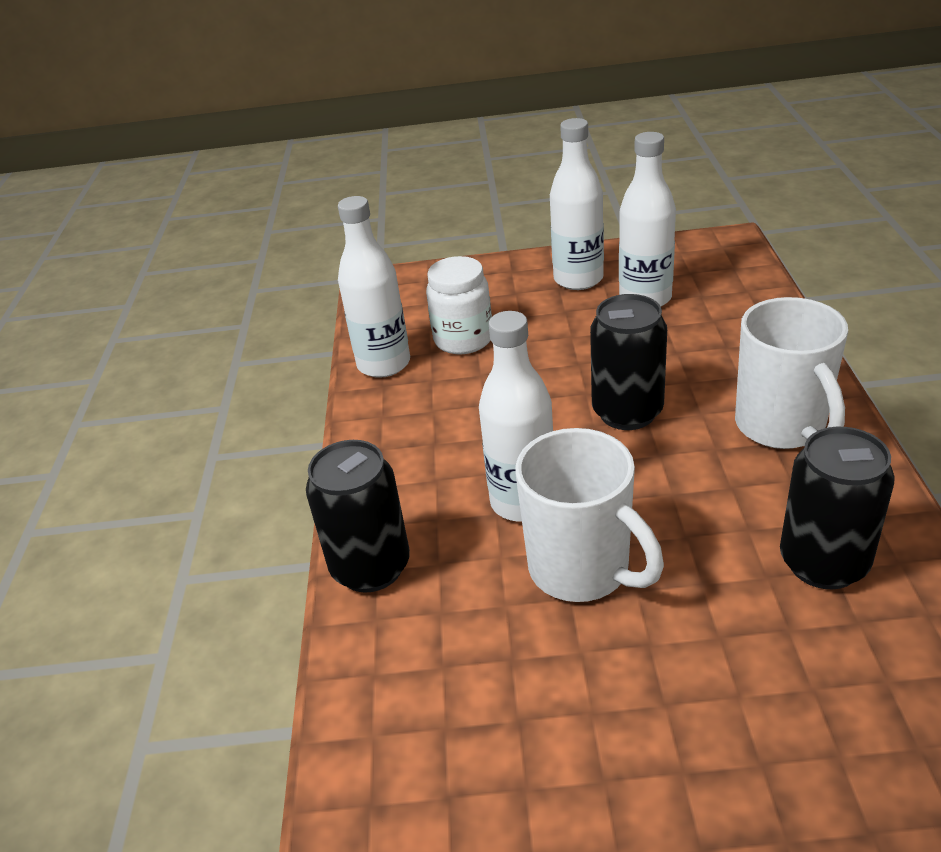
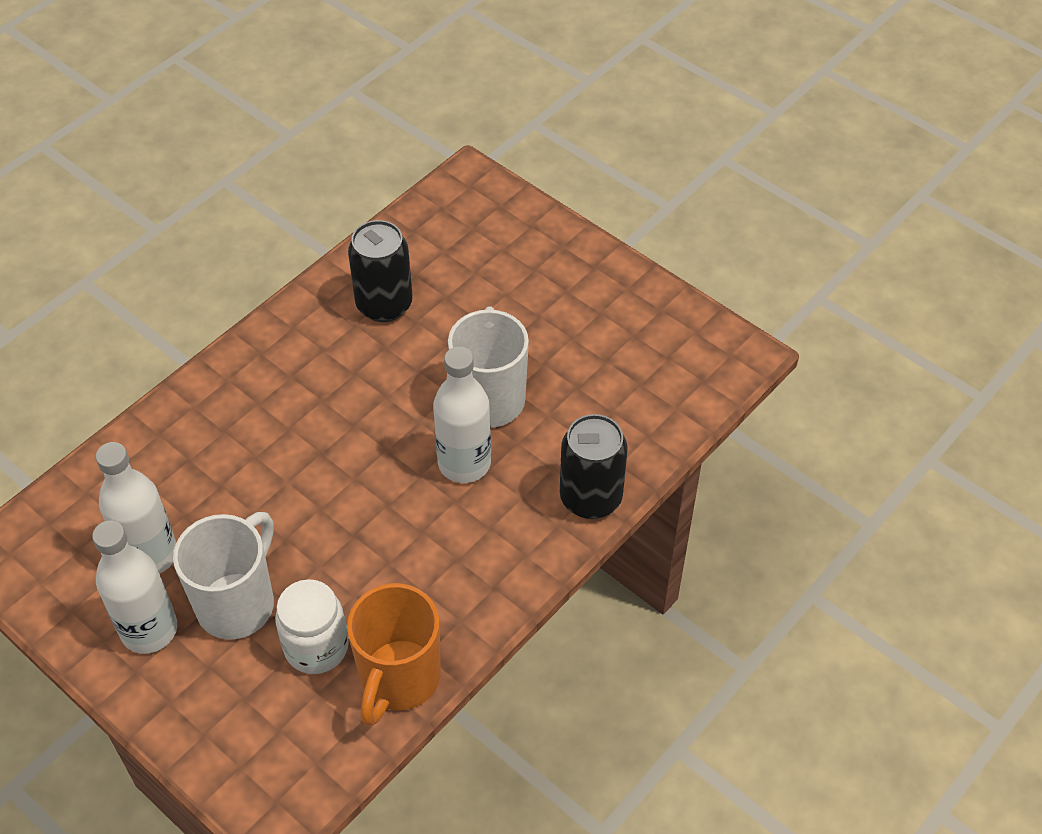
camera: 140 degrees left, 15 degrees up
white bottle [338,196,410,378] -> orange mug [347,583,441,727]
black can [590,294,667,430] -> none
white mug [735,297,848,449] -> white mug moved to [173,512,274,640]

